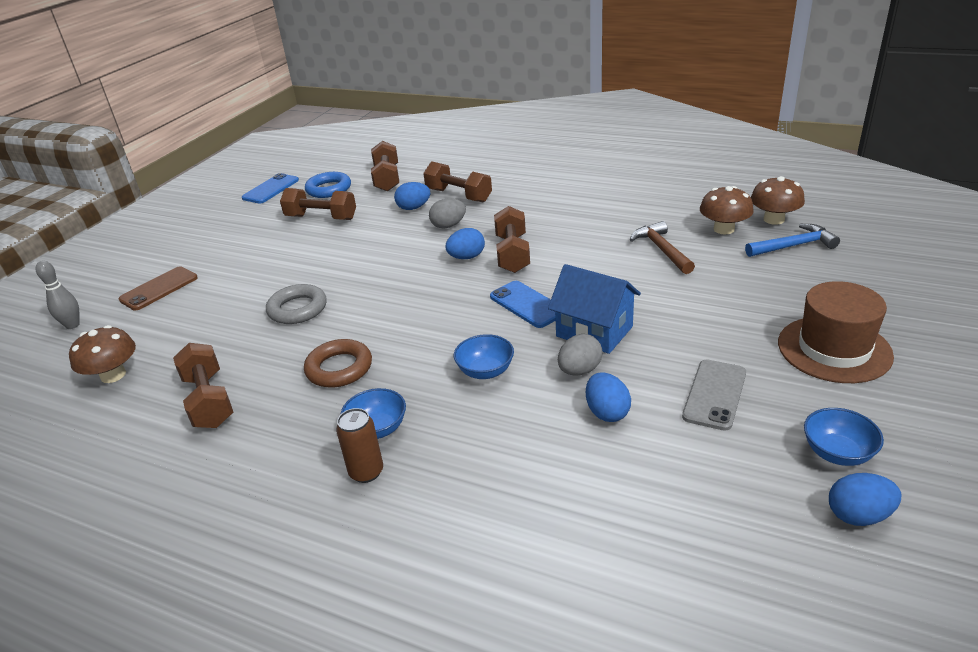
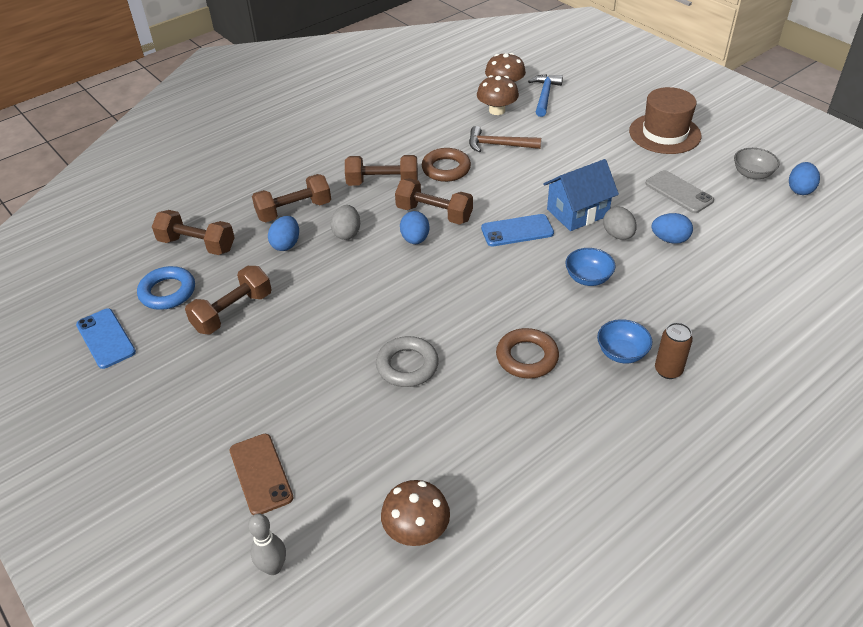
camera: 65 degrees left, 10 degrees up
brown dumbbell [173,343,233,428] -> brown dumbbell moved to [345,155,418,186]
blue bowl [804,408,884,466] -> grey bowl [734,148,780,180]
none -> brown ring [422,148,471,182]

